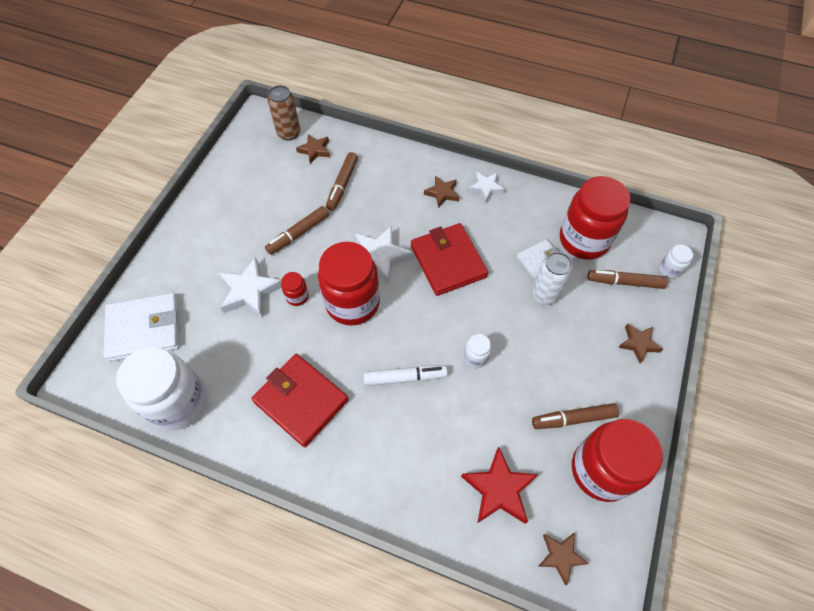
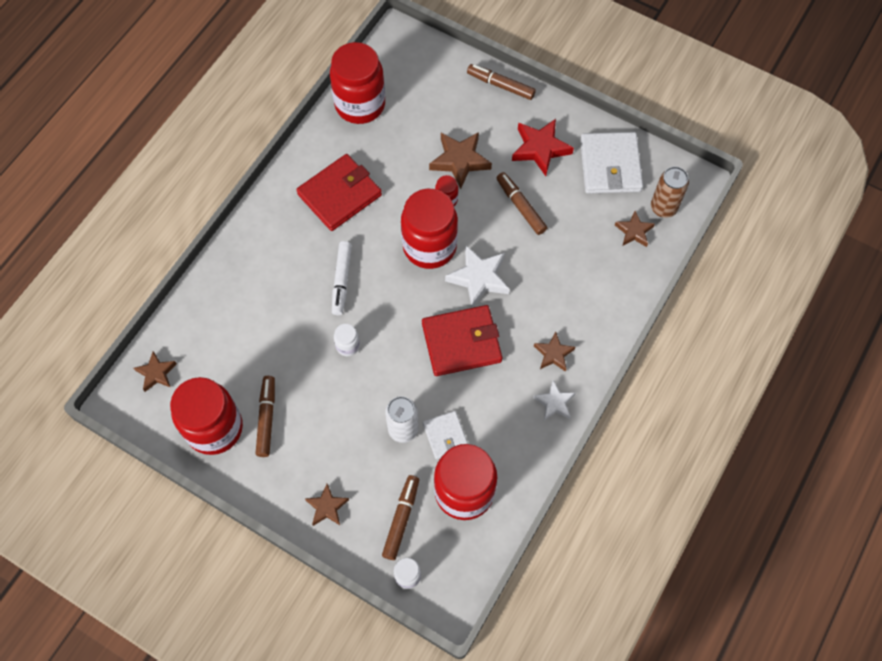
camera: 100 degrees right, 5 degrees up
white wallet [104,293,179,362] -> white wallet moved to [580,132,643,194]
white jar [116,347,207,430] -> red jar [330,42,385,124]
white star [219,257,281,318] -> brown star [429,132,492,189]
brown marker [326,152,358,211] -> brown marker moved to [467,64,536,100]
red star [461,447,539,524] -> red star moved to [512,119,574,176]

